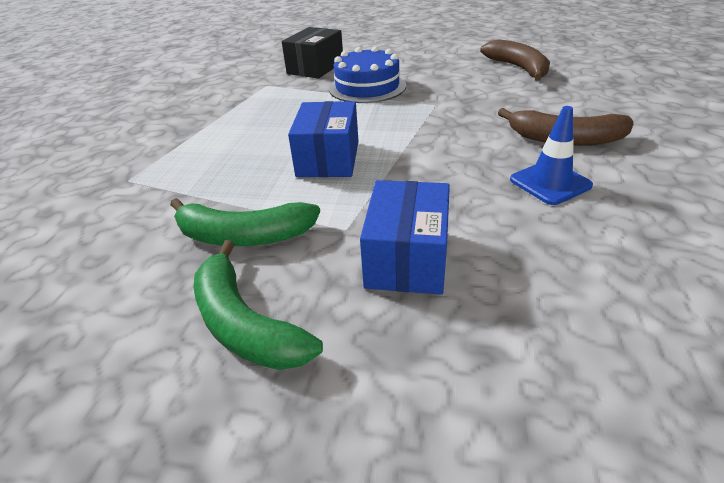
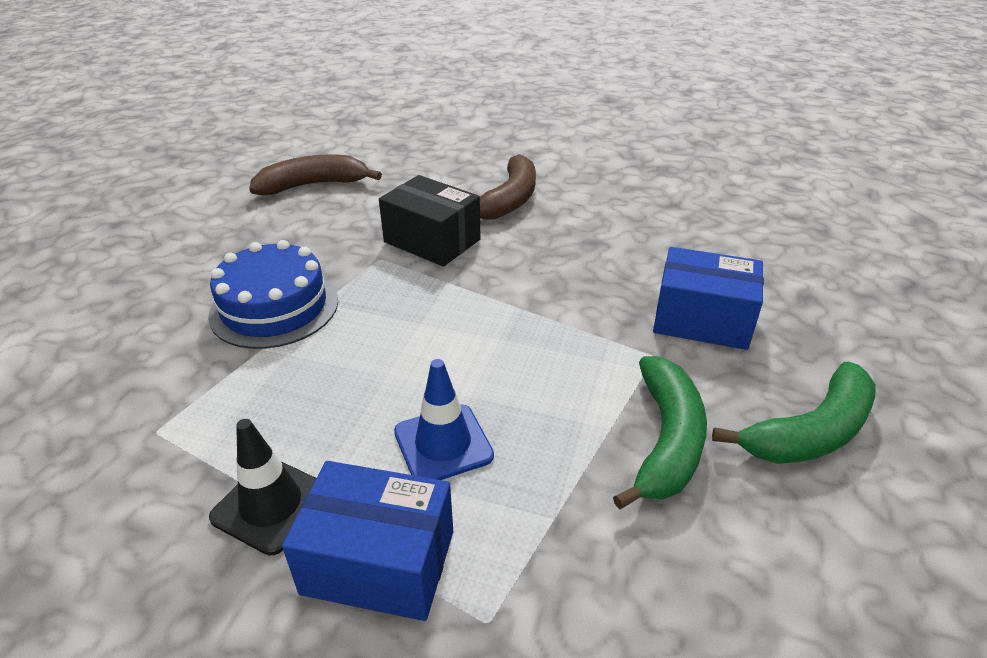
camera: 85 degrees left, 0 degrees up
black box [282,27,343,79] -> black box moved to [379,175,481,267]
blue box [288,101,359,177] -> blue box moved to [282,461,453,621]
blue traffic cone [510,106,593,205] -> blue traffic cone moved to [394,359,494,480]
none -> black traffic cone [209,419,316,556]

